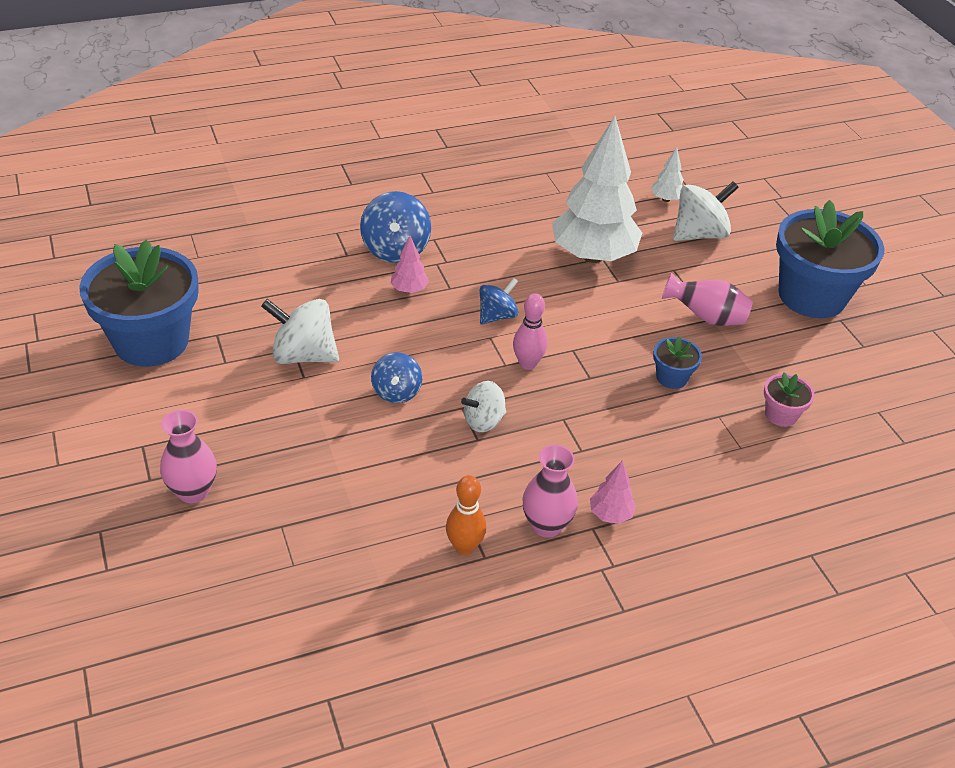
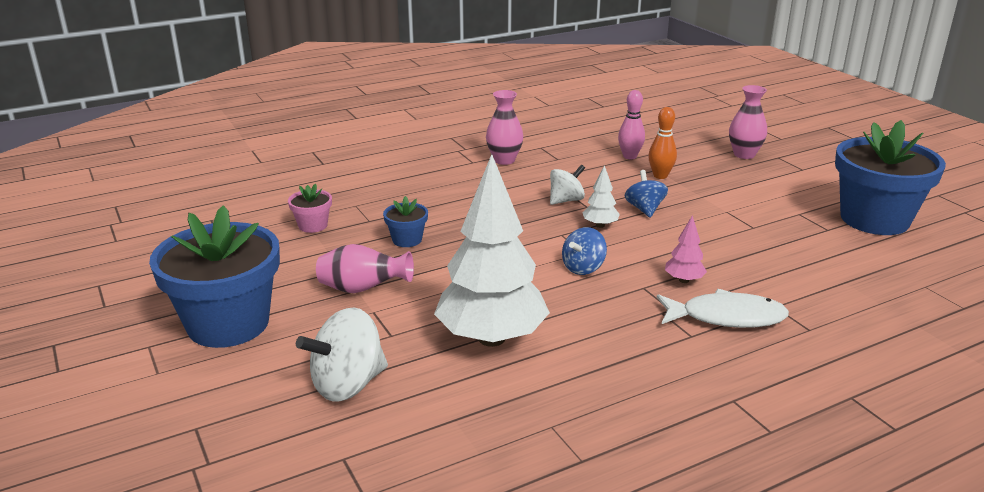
camera: 175 degrees right, 15 degrees down
white spinning top [261,299,339,364] -> none
blue spinning top [360,191,431,263] -> white fish [657,289,789,328]
orange bowling pin [446,475,486,555] -> orange bowling pin moved to [648,107,677,179]
pink bowling pin [513,293,547,370] -> pink bowling pin moved to [618,90,645,159]
pink tree [590,460,636,524] -> none
white tree [651,147,684,202] -> white tree moved to [583,165,620,228]

